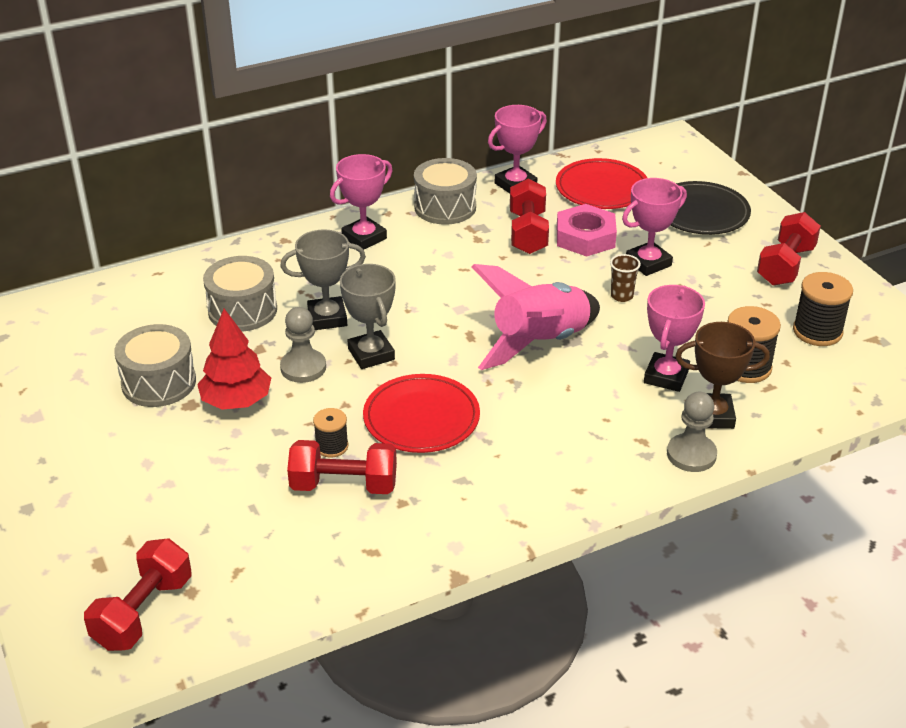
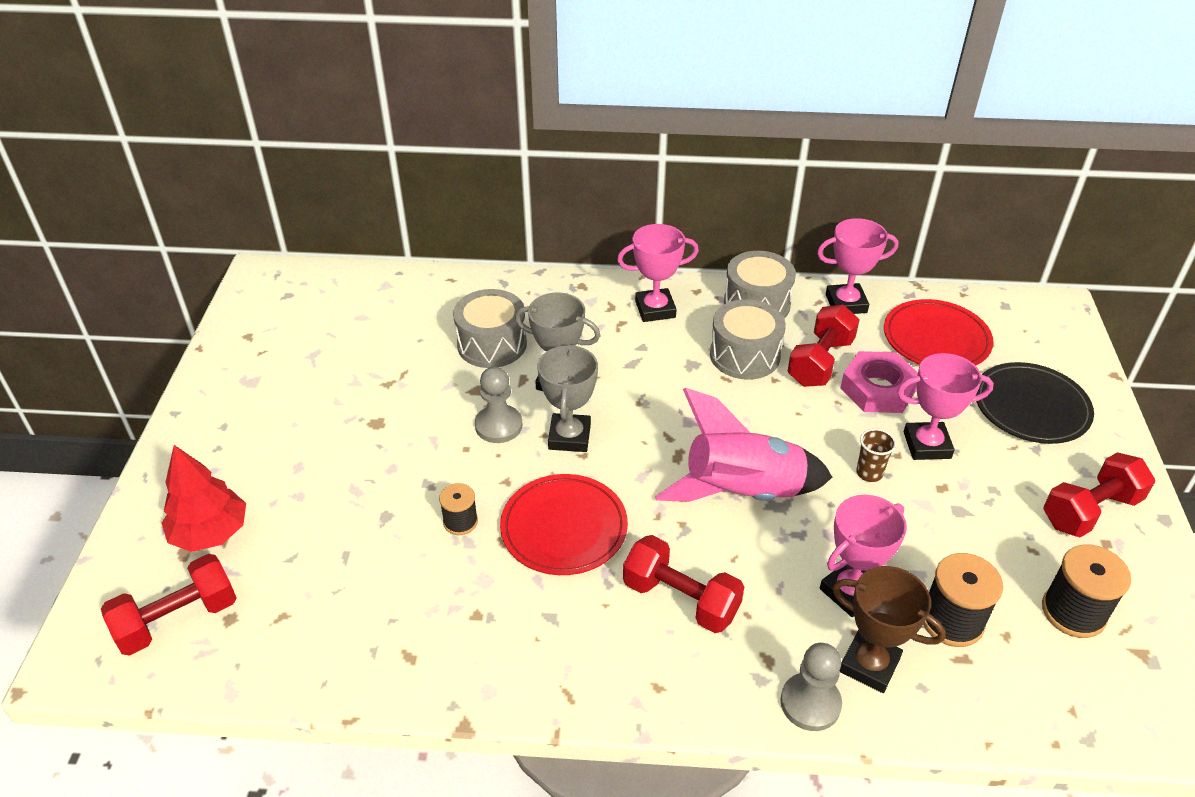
camera: 30 degrees right, 5 degrees up
grey drum [114,324,196,407] -> grey drum moved to [710,299,786,380]
red tree [197,309,271,410] -> red tree moved to [162,445,246,552]
red dumbbell [287,440,397,494] -> red dumbbell moved to [623,535,744,633]

